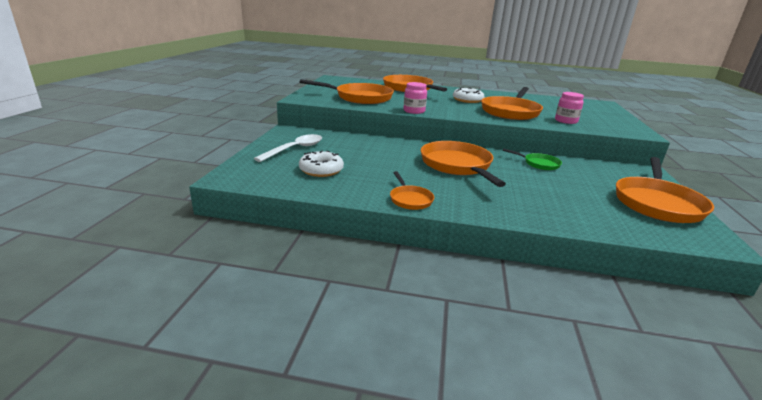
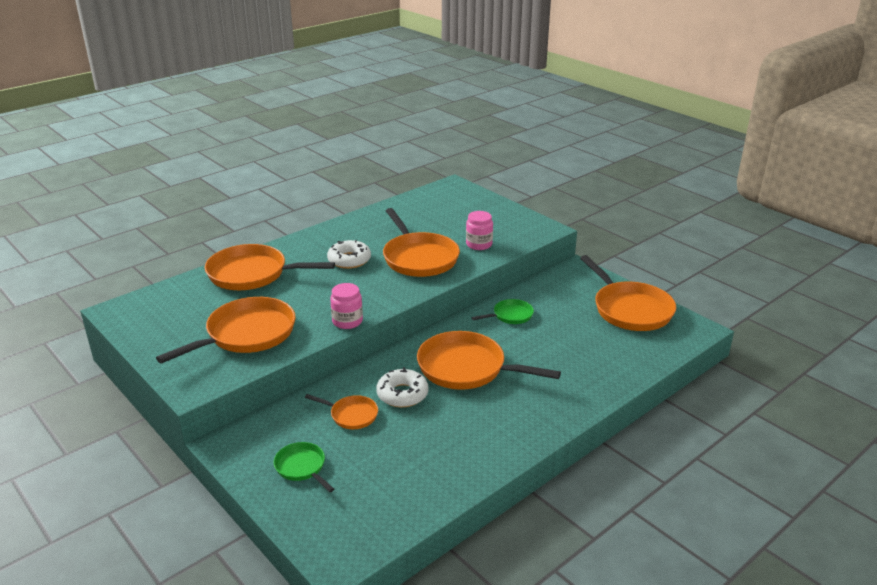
camera: 50 degrees left, 5 degrees up
white spoon [254,134,322,162] -> green pan [274,442,334,492]
white donut [299,151,344,177] -> white donut moved to [376,367,428,408]
orange pan [390,171,434,210] -> orange pan moved to [305,394,378,429]

